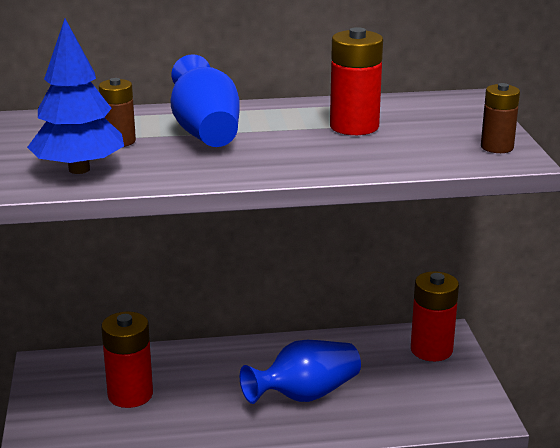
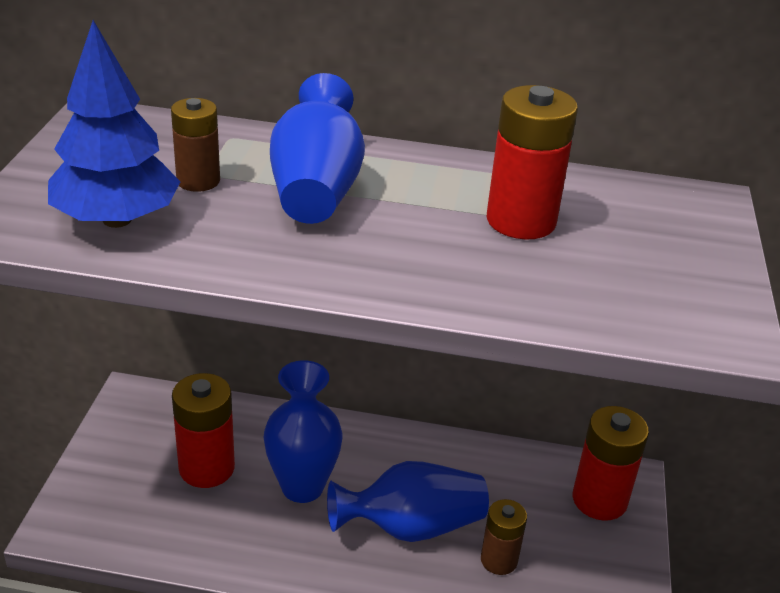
camera: 15 degrees right, 10 degrees up
brown battery [481,83,520,153] -> brown battery moved to [481,499,527,575]
none -> blue vase [264,360,342,503]

